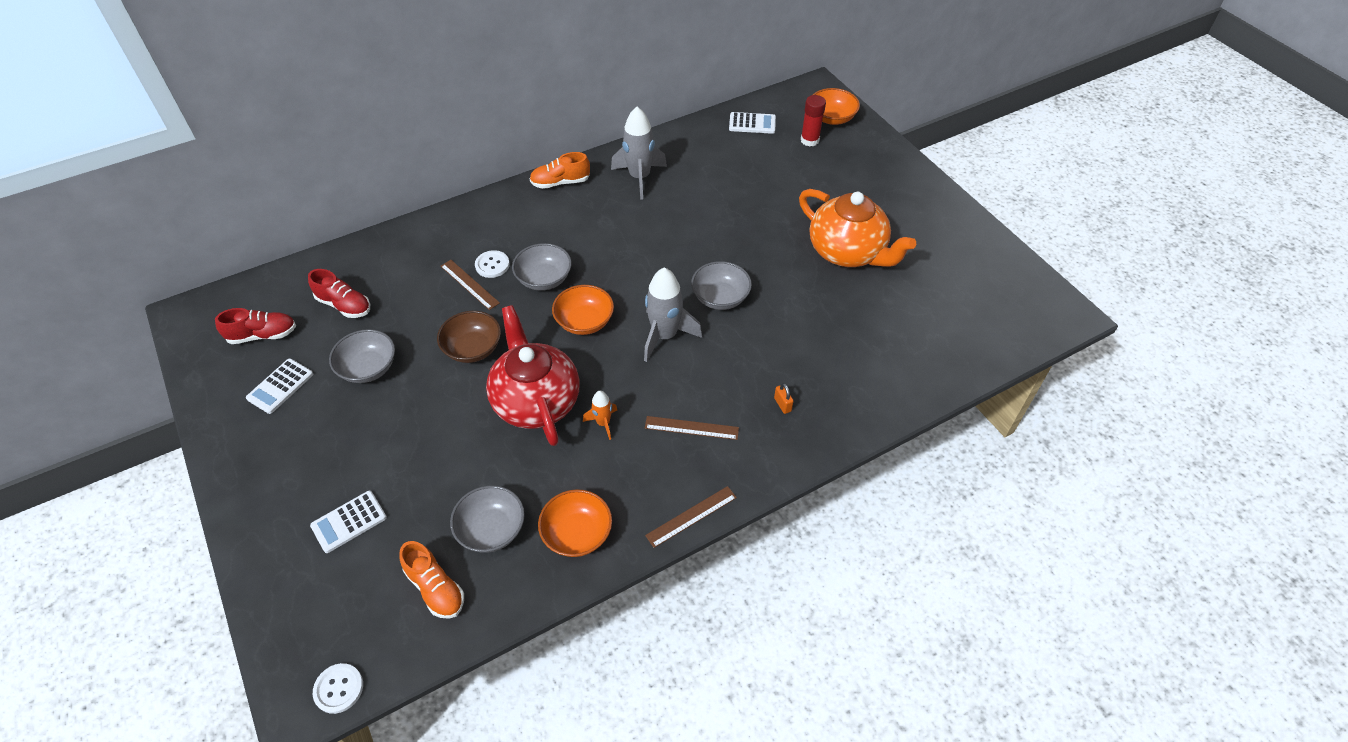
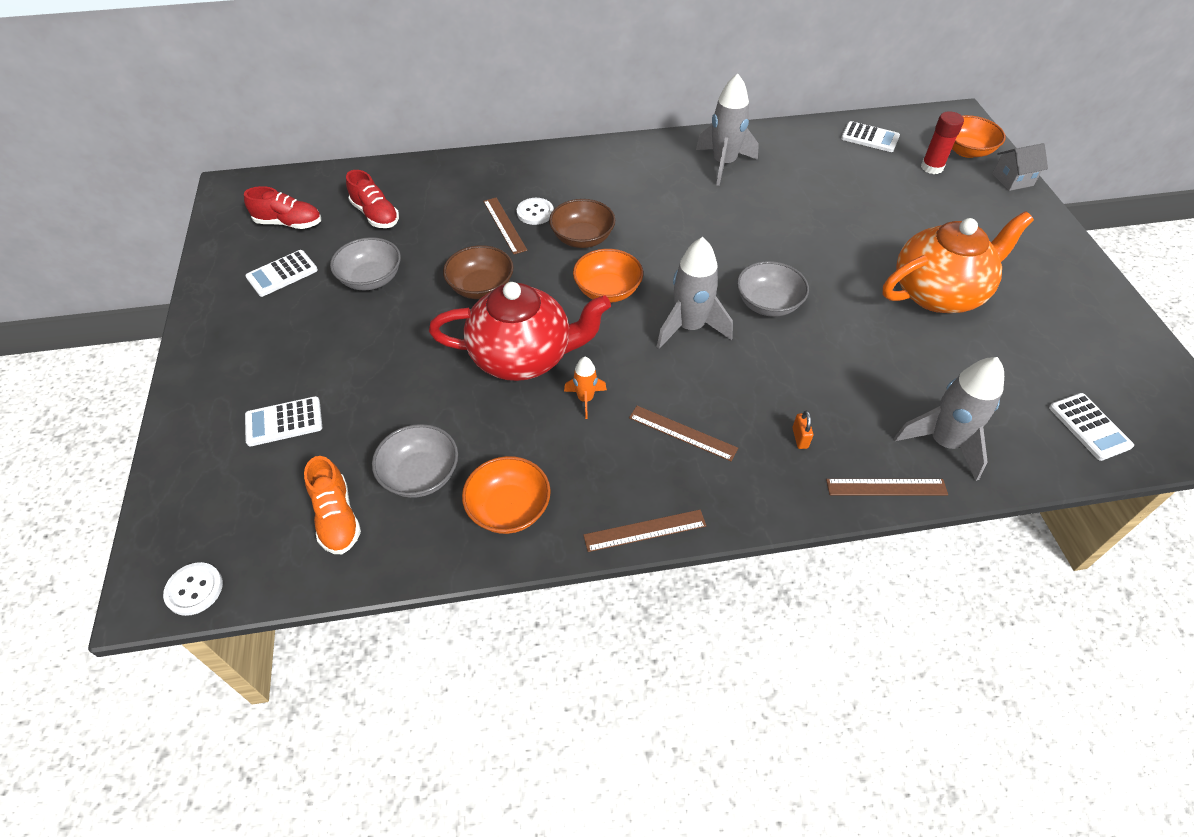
camera: 20 degrees right, 0 degrees up
red teapot [486,305,580,446] -> red teapot turned 90 degrees clockwise [429,282,611,381]
grey bowl [512,243,572,291] -> brown bowl [549,199,615,248]
orange shoe [529,152,590,189] -> none
orange teapot [799,189,916,267] -> orange teapot turned 90 degrees counterclockwise [883,211,1034,313]
none -> brown ruler [826,479,948,496]
none -> grey rocket [894,357,1004,481]
none -> grey house [992,143,1048,191]
none -> white calculator [1049,393,1134,461]

